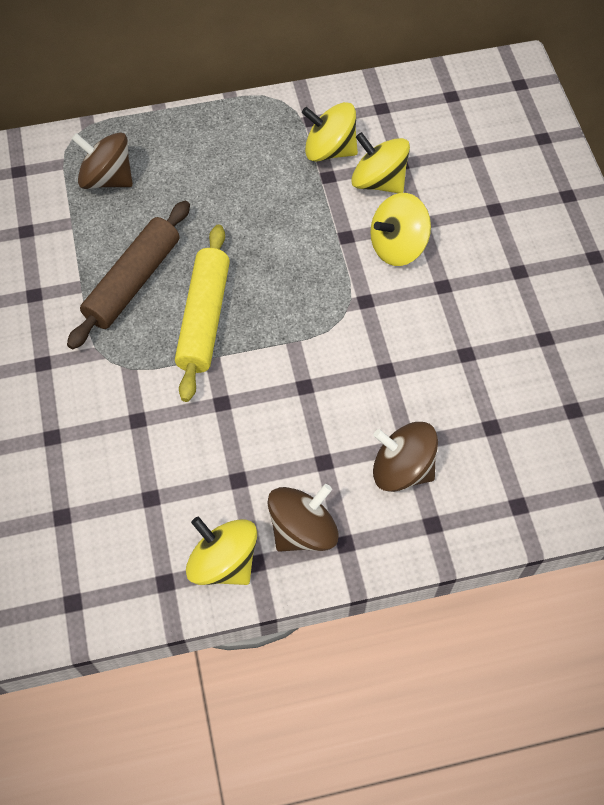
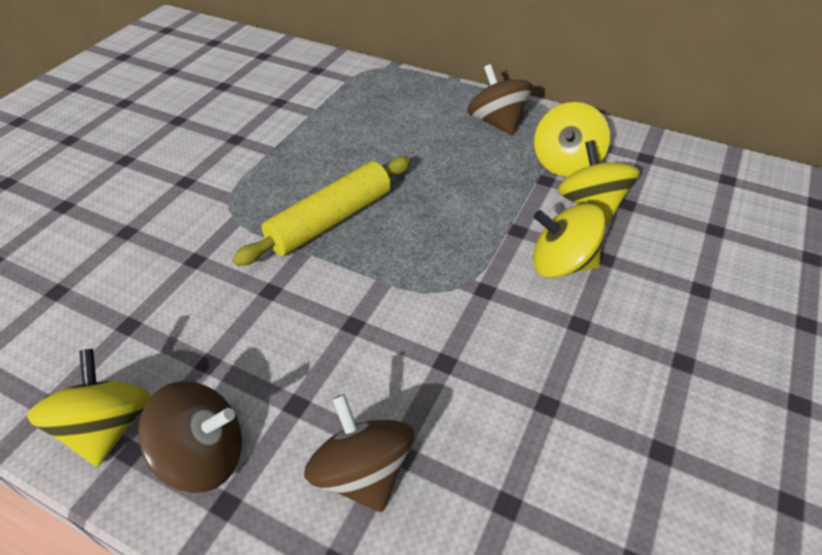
camera: 40 degrees right, 15 degrees down
brown rolling pin [67,201,190,349] -> none
brown spinning top [71,132,133,189] -> brown spinning top moved to [467,64,532,135]
yellow spinning top [302,102,358,162] -> yellow spinning top turned 120 degrees counterclockwise [534,102,610,177]

